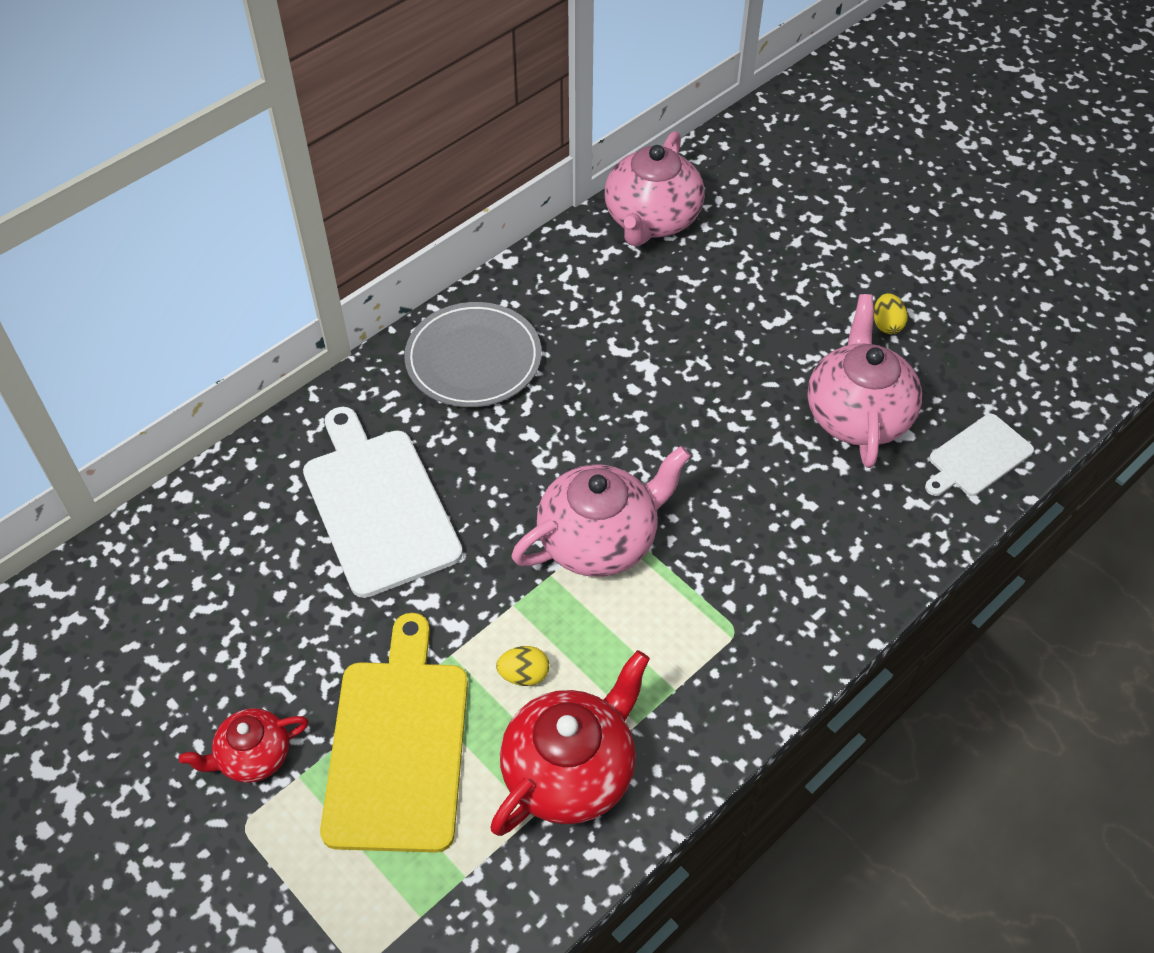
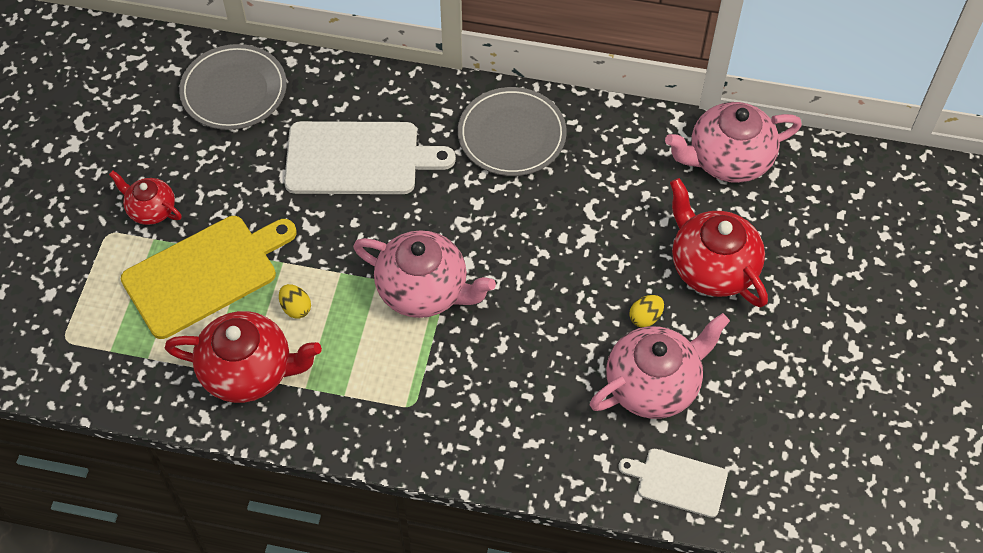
camera: 55 degrees right, 5 degrees up
white cutting board [303,407,463,598] -> white cutting board turned 60 degrees clockwise [284,121,456,194]
yellow egg [874,293,908,334] -> yellow egg moved to [629,295,664,327]
none -> grey plate [179,44,287,130]
none -> red teapot [670,178,768,307]

